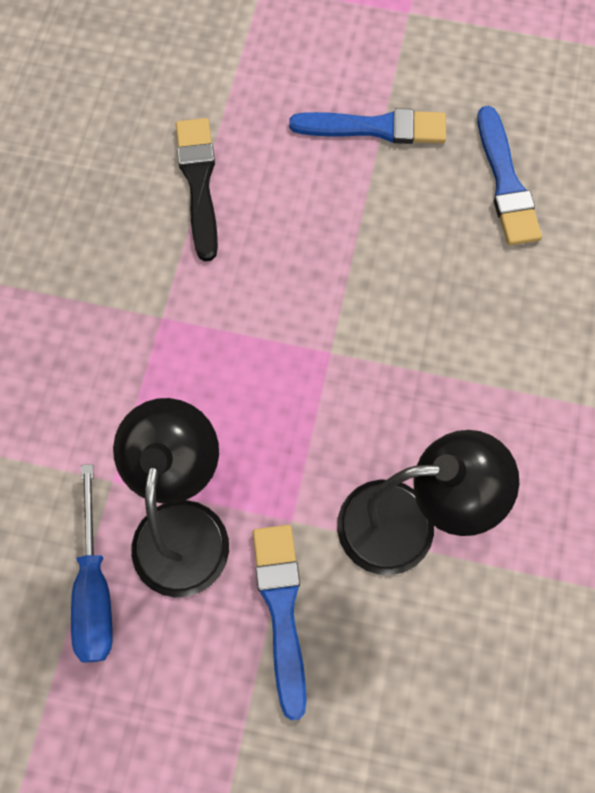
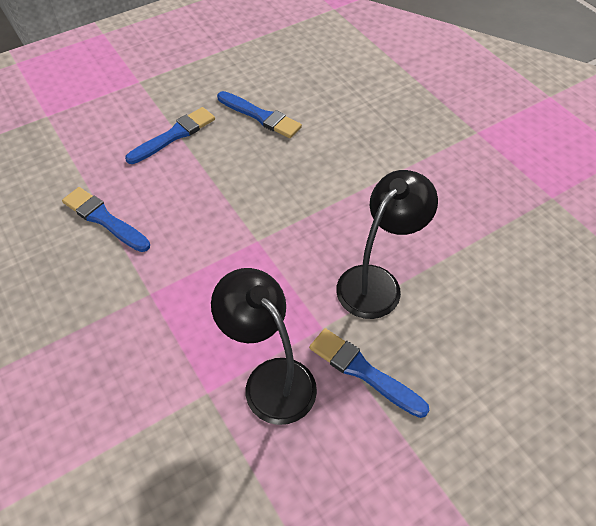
camera: 45 degrees left, 15 degrees down
blue screwdriver [71,464,113,663] -> none
black brush [176,118,218,261] -> blue brush [62,187,150,252]

